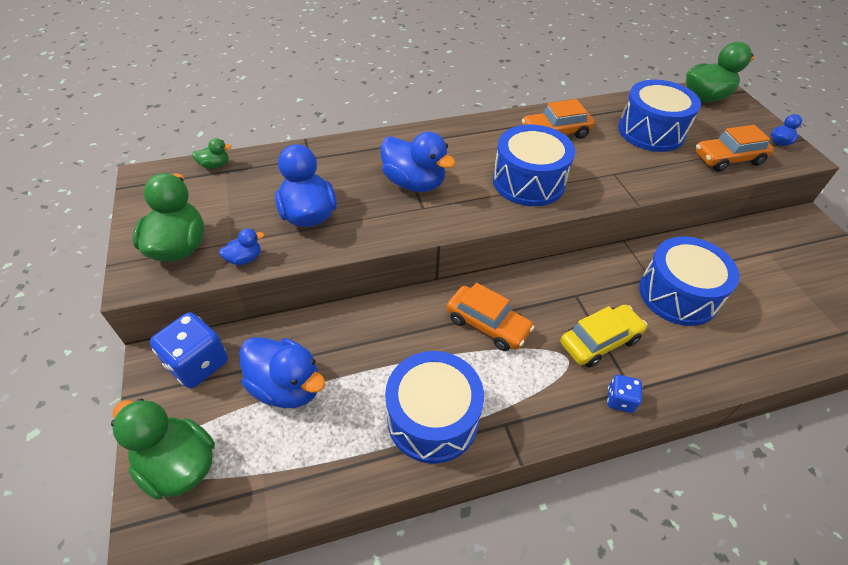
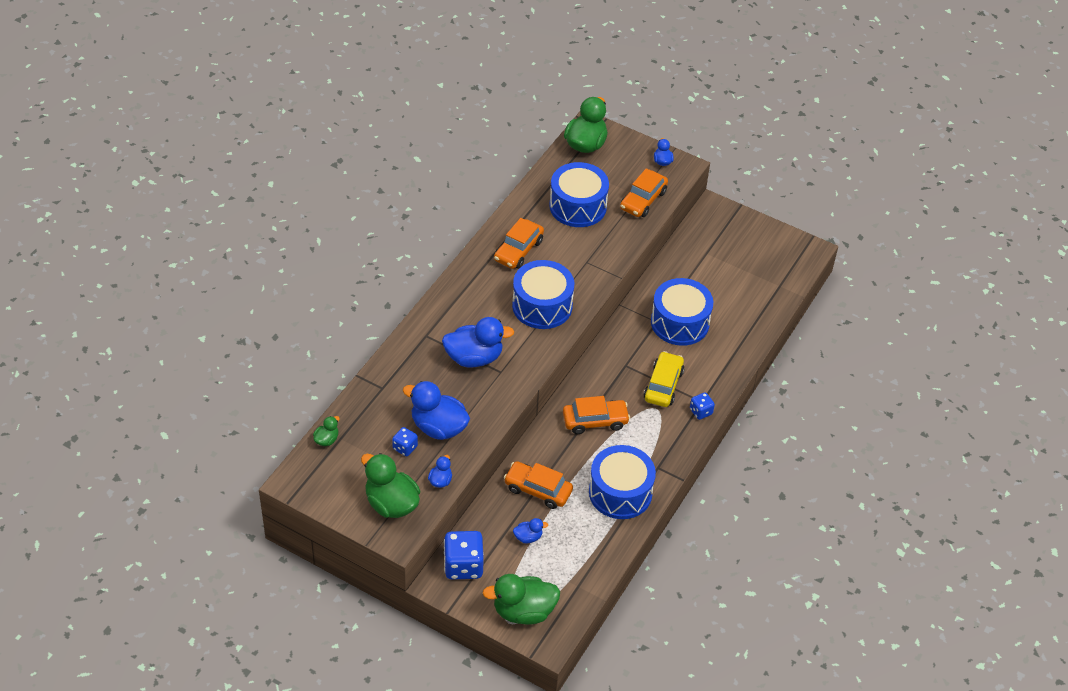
camera: 45 degrees left, 0 degrees up
blue duck [239,337,326,408] -> blue duck [513,518,548,543], size x0.47
none -> blue dice [392,427,418,457]
none -> orange car [504,461,573,509]

